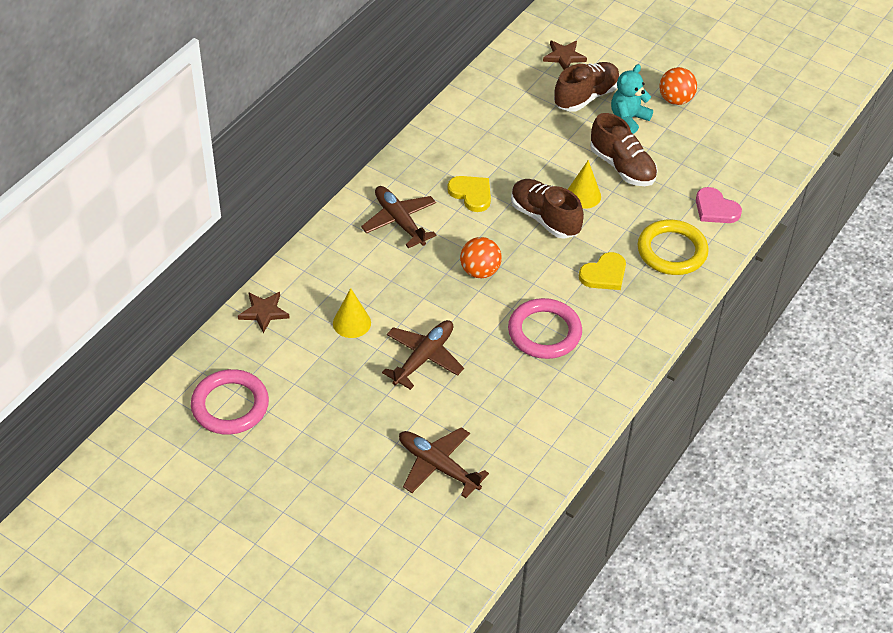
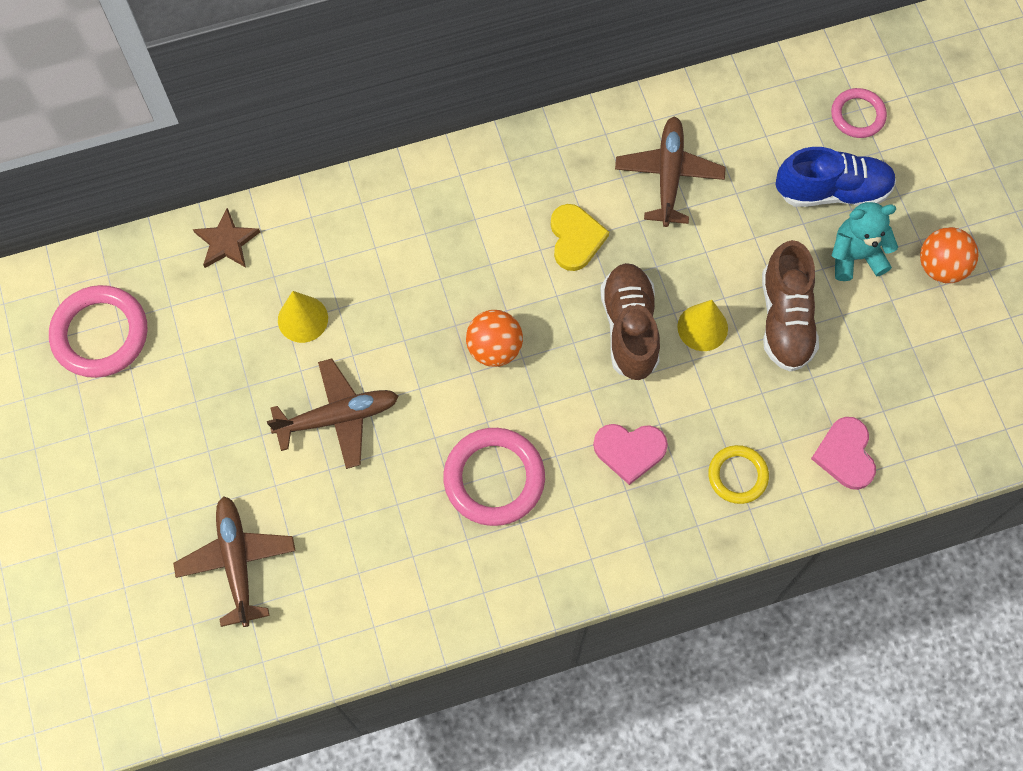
camera: 40 degrees right, 20 degrees up
brown plane [361,186,437,248] -> brown plane moved to [615,116,726,227]
brown star [543,41,587,70] -> pink ring [831,88,887,138]
brown shoe [554,62,620,112] -> blue shoe [776,147,896,207]
yellow heart [579,252,626,290] -> pink heart [593,424,668,485]
yellow ring [638,220,709,275] -> yellow ring [708,445,769,504], size x0.60

